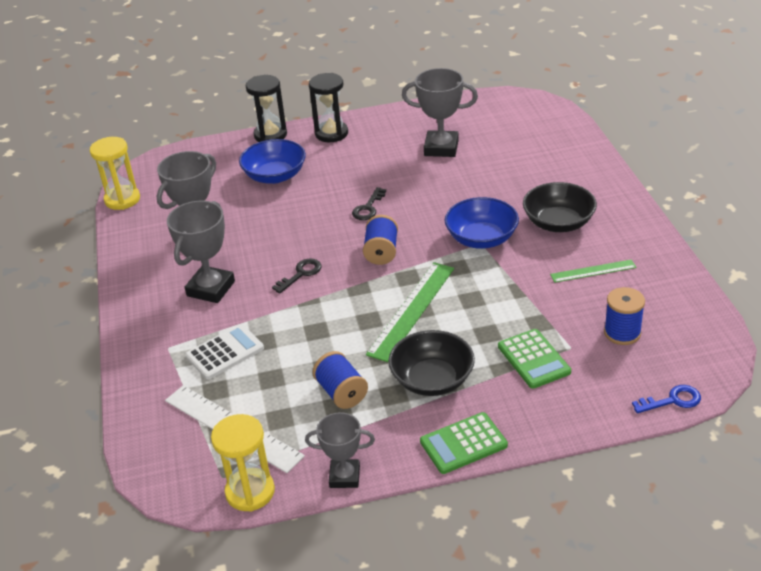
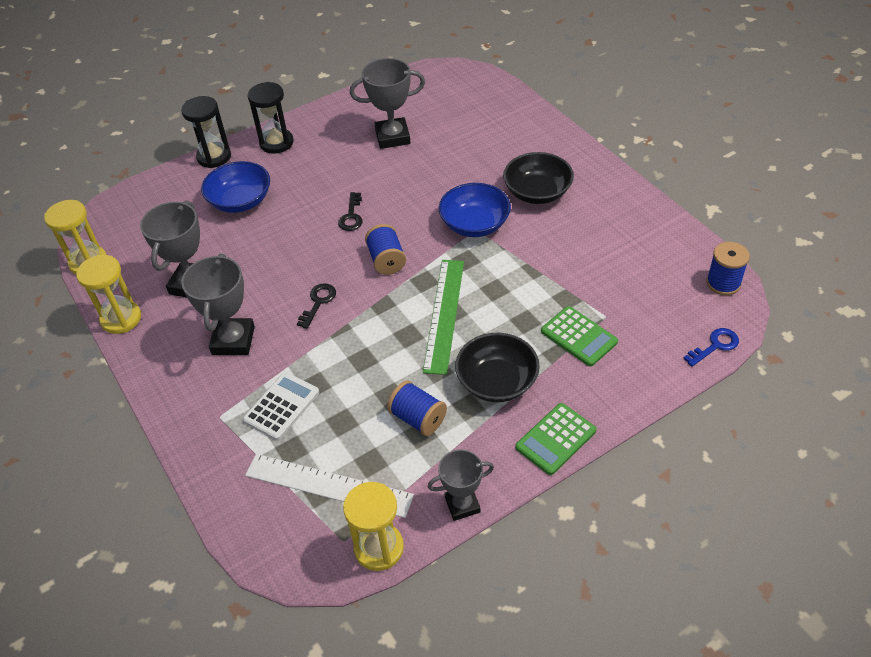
camera: 20 degrees left, 10 degrees up
green ruler [550,259,636,283] -> none
blue spool [604,287,645,345] -> blue spool moved to [706,242,750,295]
none -> yellow hourglass [76,255,141,334]

